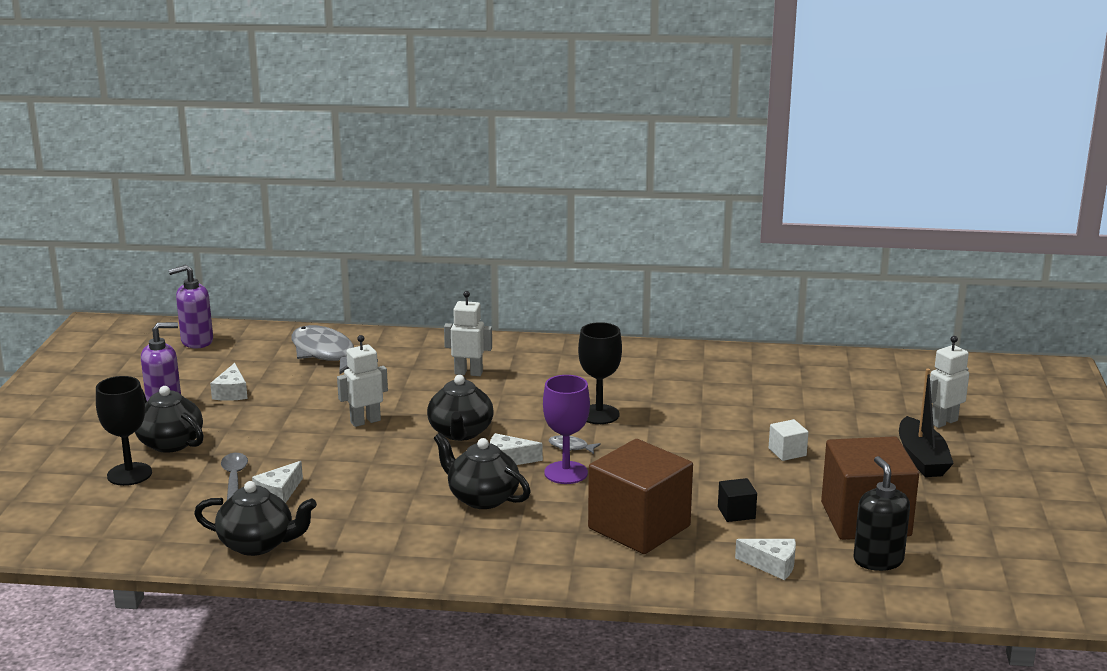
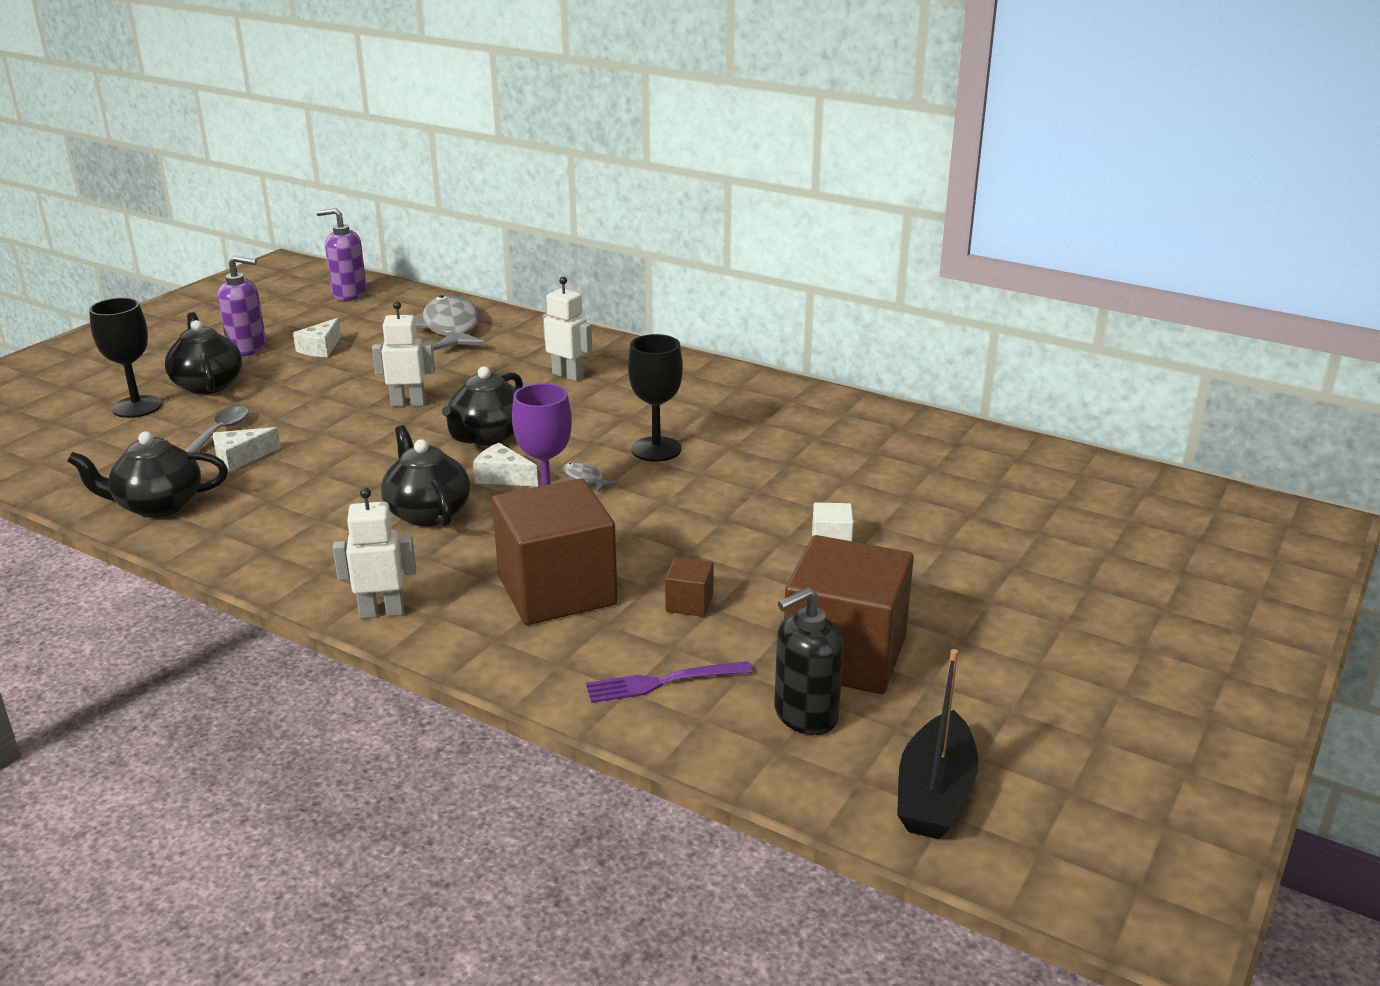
camera: 25 degrees right, 5 degrees up
black teapot [194,481,317,556] -> black teapot turned 135 degrees clockwise [67,431,228,518]
black cube [718,478,757,522] -> brown cube [665,557,714,617]
white cheese [735,539,796,580] -> purple fork [586,661,752,703]
black soap dispenser [853,456,910,571] -> black soap dispenser turned 135 degrees counterclockwise [774,587,844,735]
black boat [899,368,954,477] -> black boat moved to [897,649,979,840]
white robot [930,336,969,428] -> white robot moved to [333,488,416,618]

